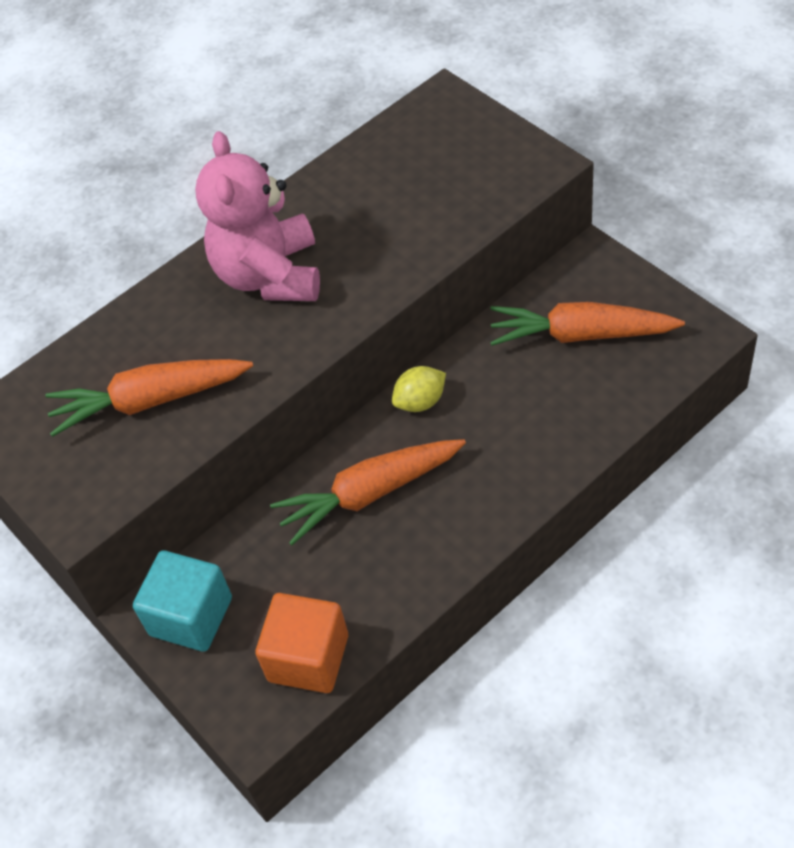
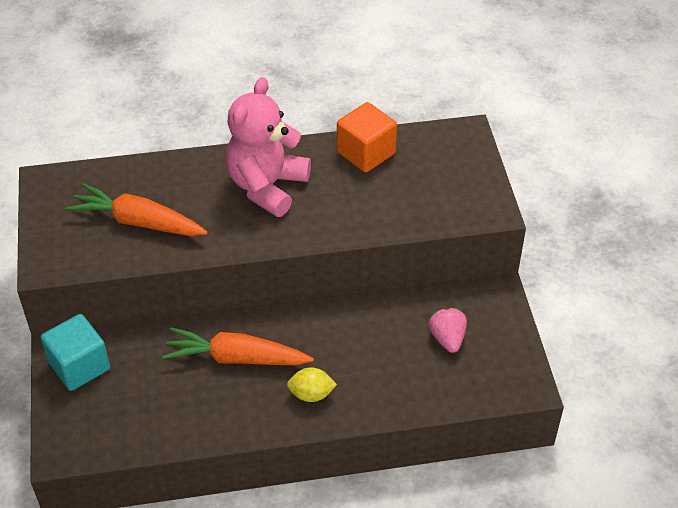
camera: 25 degrees right, 5 degrees down
orange cube [255,593,348,693] -> orange cube moved to [337,102,397,172]
yellow lemon [392,366,446,412] -> yellow lemon moved to [287,367,337,402]
orange carrot [490,302,685,346] -> pink strawberry [428,308,467,353]

